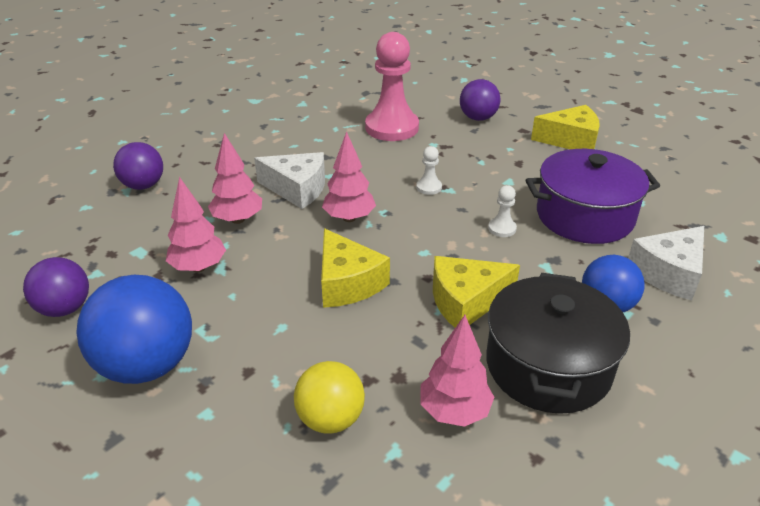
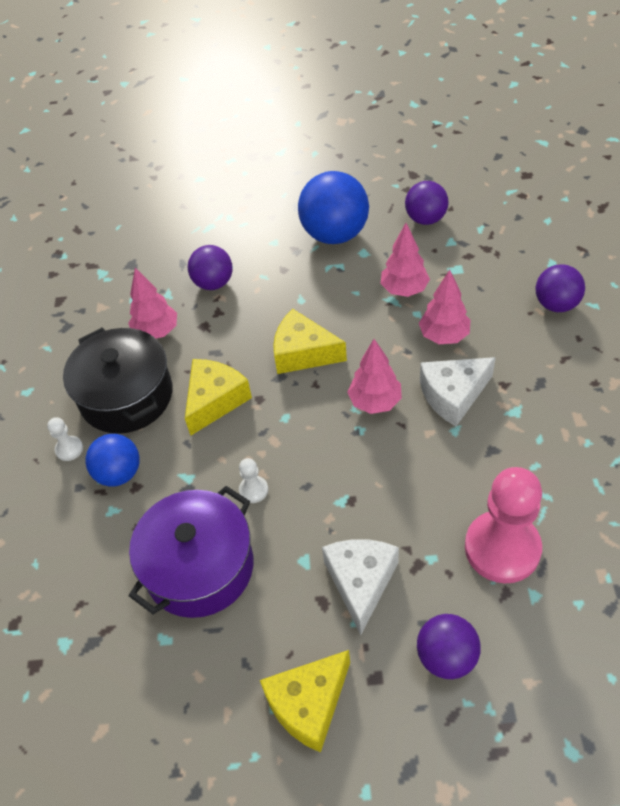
camera: 140 degrees right, 15 degrees up
yellow ball [294,361,365,433] -> purple ball [188,245,232,290]
white pawn [416,146,442,195] -> white pawn moved to [47,417,83,461]
white cheese [628,226,704,301] -> white cheese moved to [322,539,399,635]

